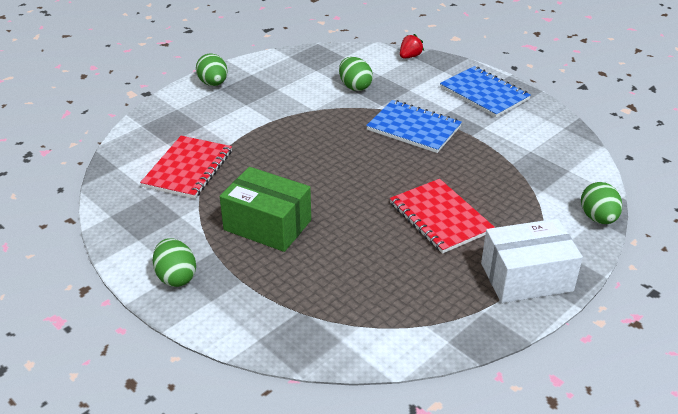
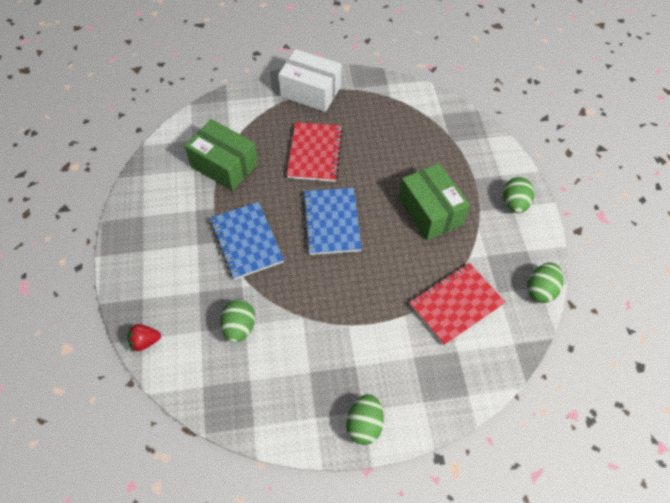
camera: 145 degrees left, 20 degrees up
blue notebook [440,66,531,118] -> blue notebook moved to [303,188,362,255]
green egg [581,182,622,224] -> green egg moved to [527,262,563,303]
none -> green box [184,119,258,191]

